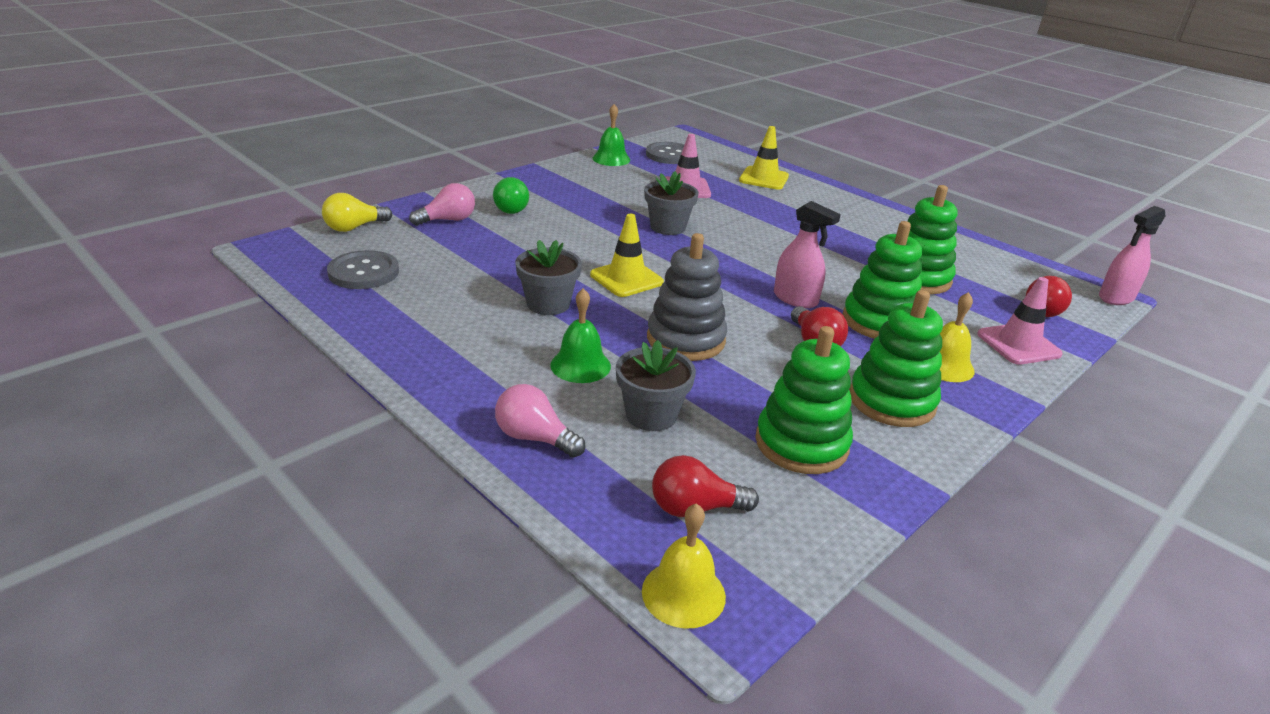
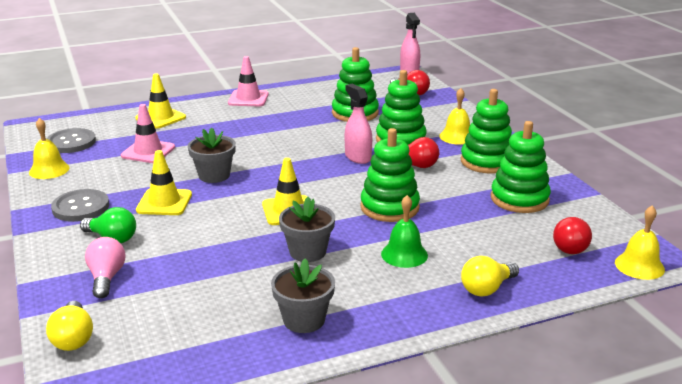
camera: 65 degrees left, 5 degrees down
grey button [327,250,399,289] -> grey button moved to [51,189,109,222]
pink light bulb [495,384,585,458] -> yellow light bulb [461,256,519,297]
green bell [593,104,630,166] -> yellow bell [29,118,70,179]
grey flower pot [616,340,696,431] -> grey flower pot moved to [271,258,335,333]
grey stacking toy [647,233,727,361] -> green stacking toy [360,128,420,222]
pink spray bottle [774,201,841,308] -> pink spray bottle turned 90 degrees counterclockwise [345,84,372,164]
pink traffic cone [977,277,1063,365] -> pink traffic cone moved to [228,56,269,106]
none -> yellow traffic cone [136,150,192,215]

